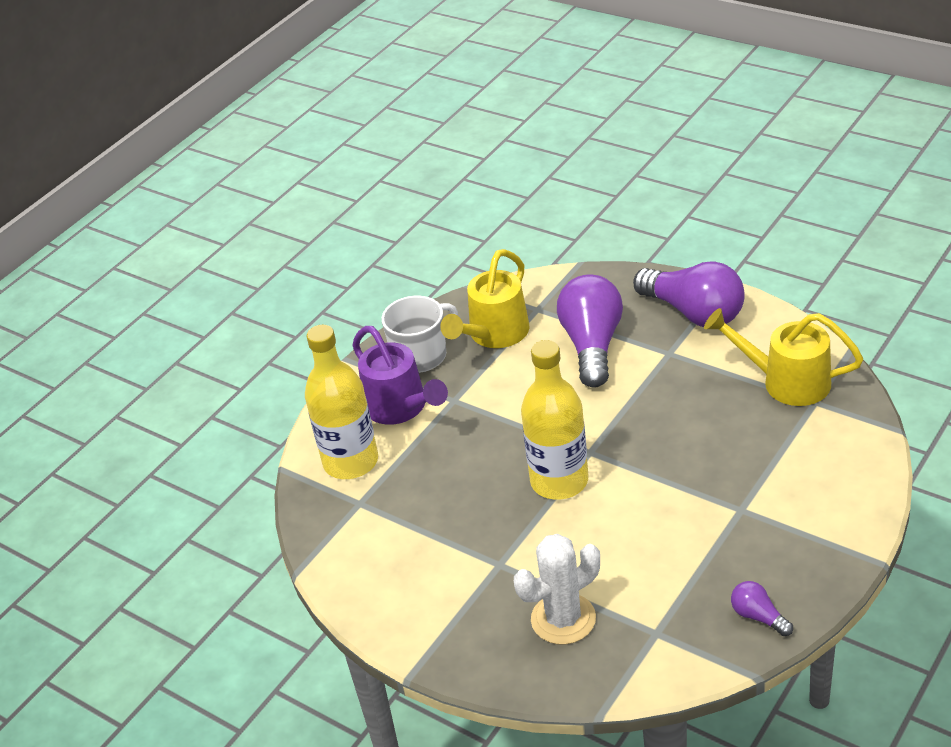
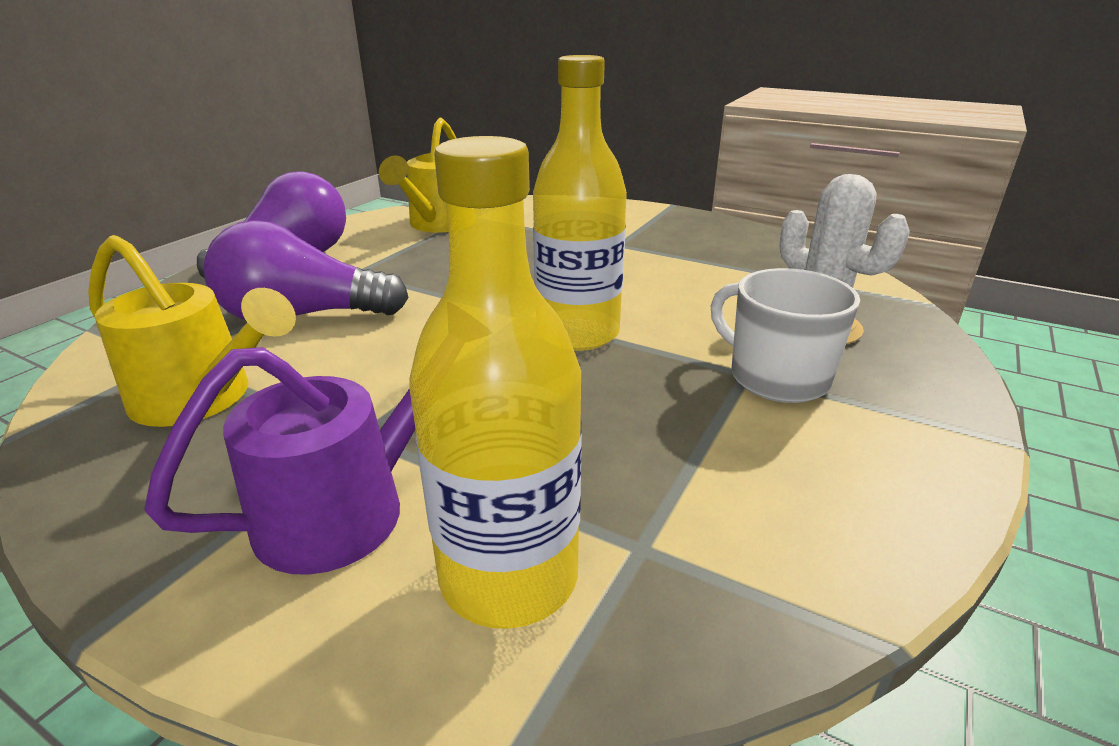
camera: 100 degrees left, 10 degrees down
white mug [382,296,458,373] -> white mug moved to [711,268,860,403]
purple light bulb [731,581,793,636] -> none

